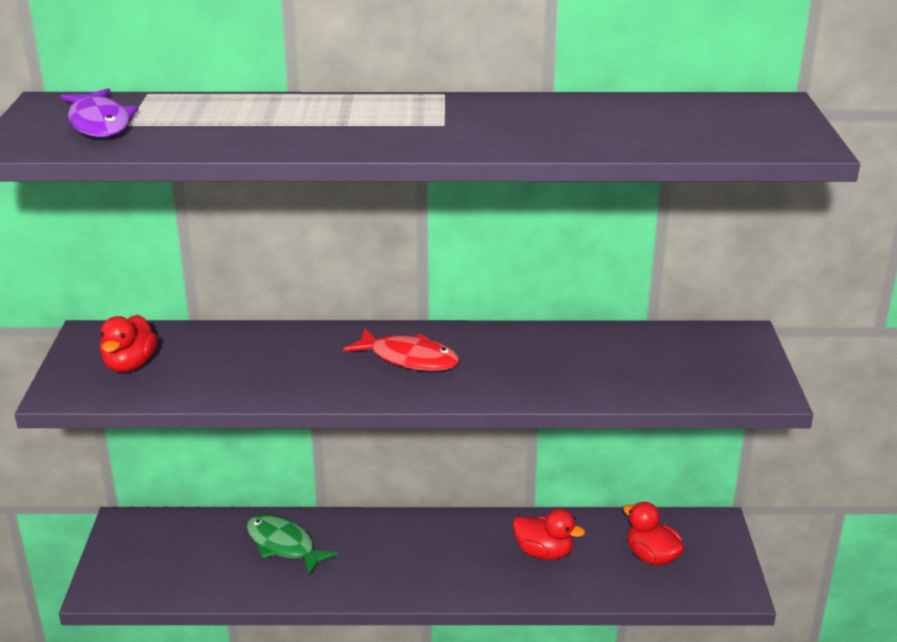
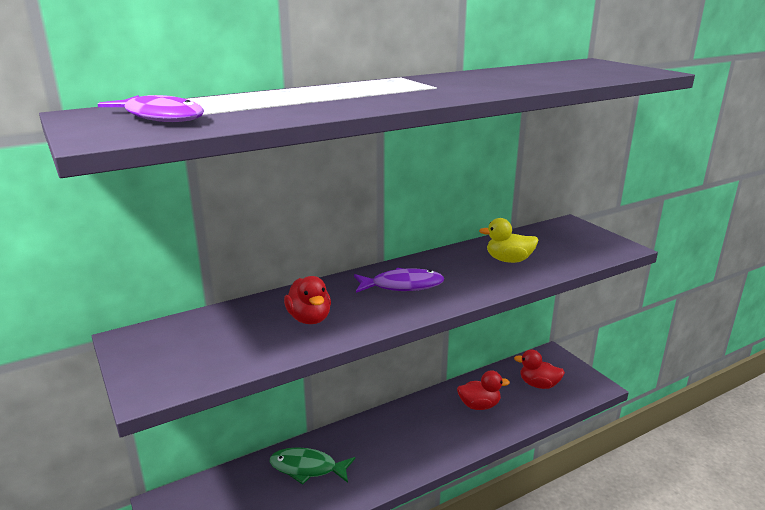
camera: 30 degrees left, 5 degrees down
red duck [100,315,158,372] -> red duck moved to [284,276,331,324]
red fish [343,328,459,371] -> purple fish [354,268,444,293]
none -> yellow duck [479,218,538,263]

